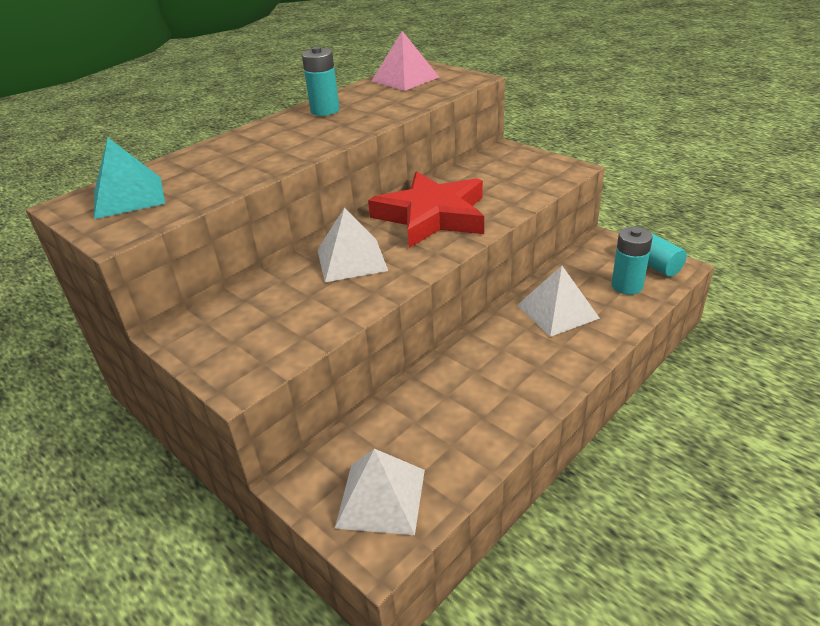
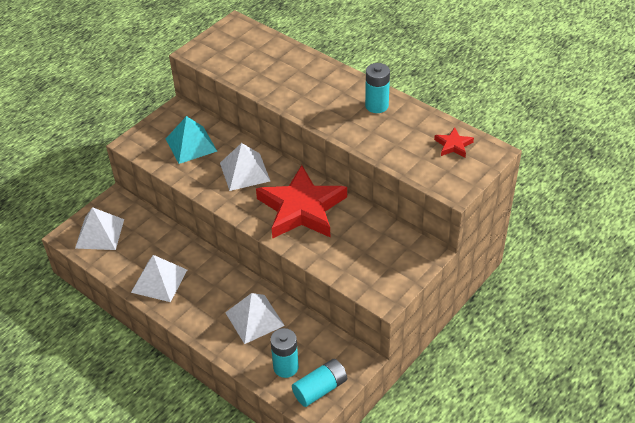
camera: 85 degrees right, 10 degrees up
turquoise pyramid [94,137,165,219] -> turquoise pyramid moved to [166,116,217,164]
pink pyramid [372,31,439,91] -> red star [434,127,474,157]
none -> white pyramid [131,255,187,302]

